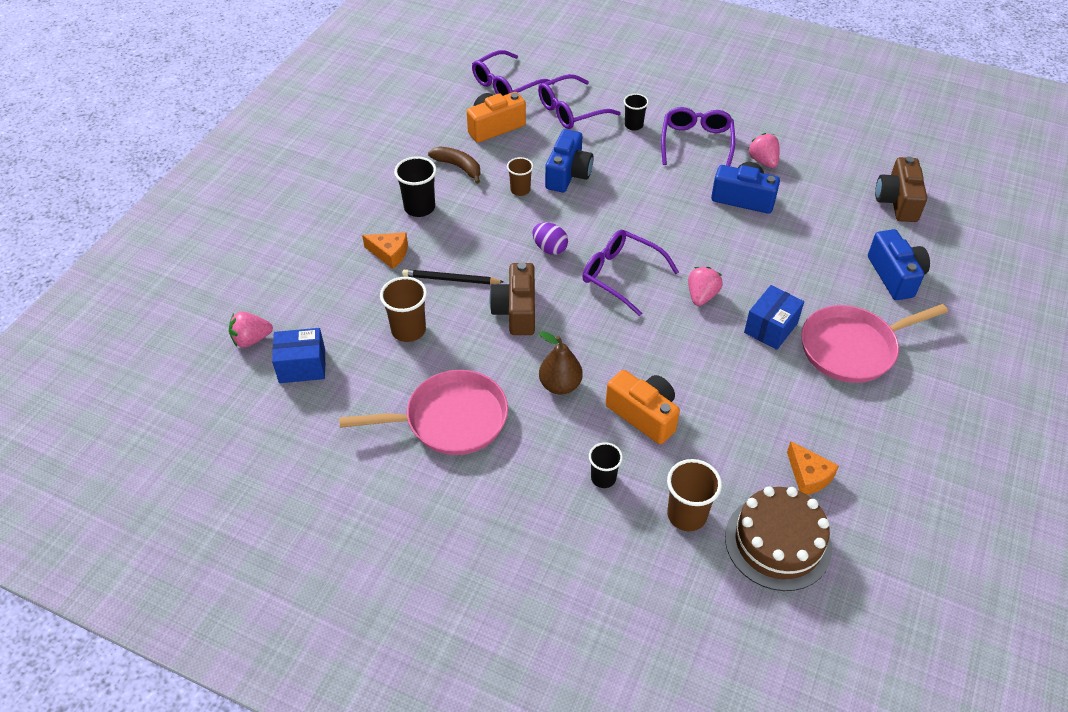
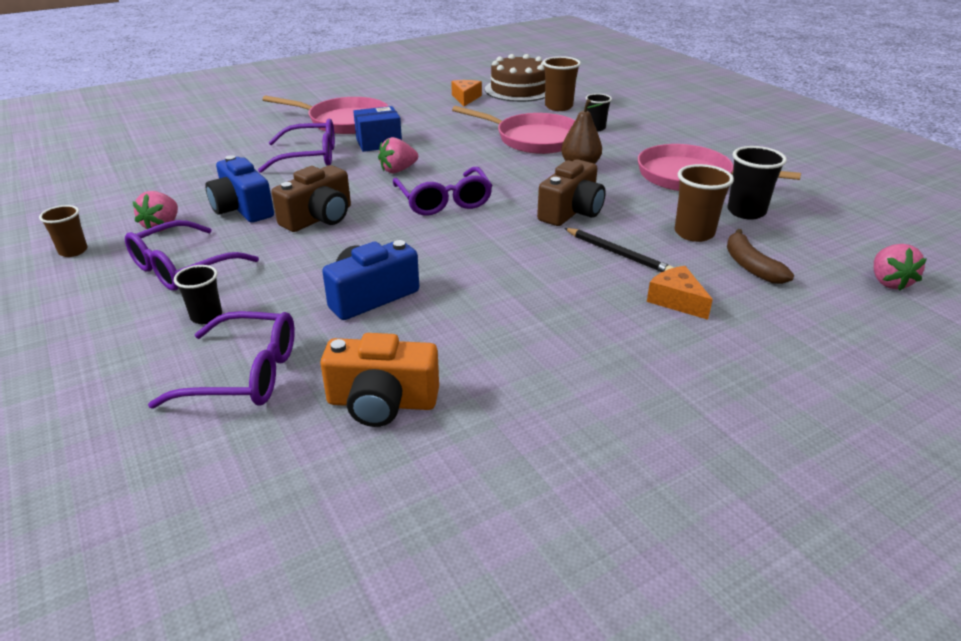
camera: 145 degrees left, 15 degrees down
pink strawberry [229,312,273,347] -> pink strawberry turned 75 degrees clockwise [874,244,927,291]
blue box [272,328,325,383] -> none
black cup [394,156,437,217] -> black cup moved to [727,146,787,220]
brown banana [428,147,480,184] -> brown banana moved to [727,229,794,284]
purple glasses [472,50,555,96] -> purple glasses moved to [258,119,335,173]
brown cup [507,157,534,196] -> brown cup moved to [39,205,88,257]
purple egg [532,223,568,255] -> none
orange camera [606,370,680,444] -> pink pan [452,106,575,154]
blue camera [868,229,930,300] -> none
brown camera [875,157,927,222] -> brown camera moved to [272,165,351,232]

